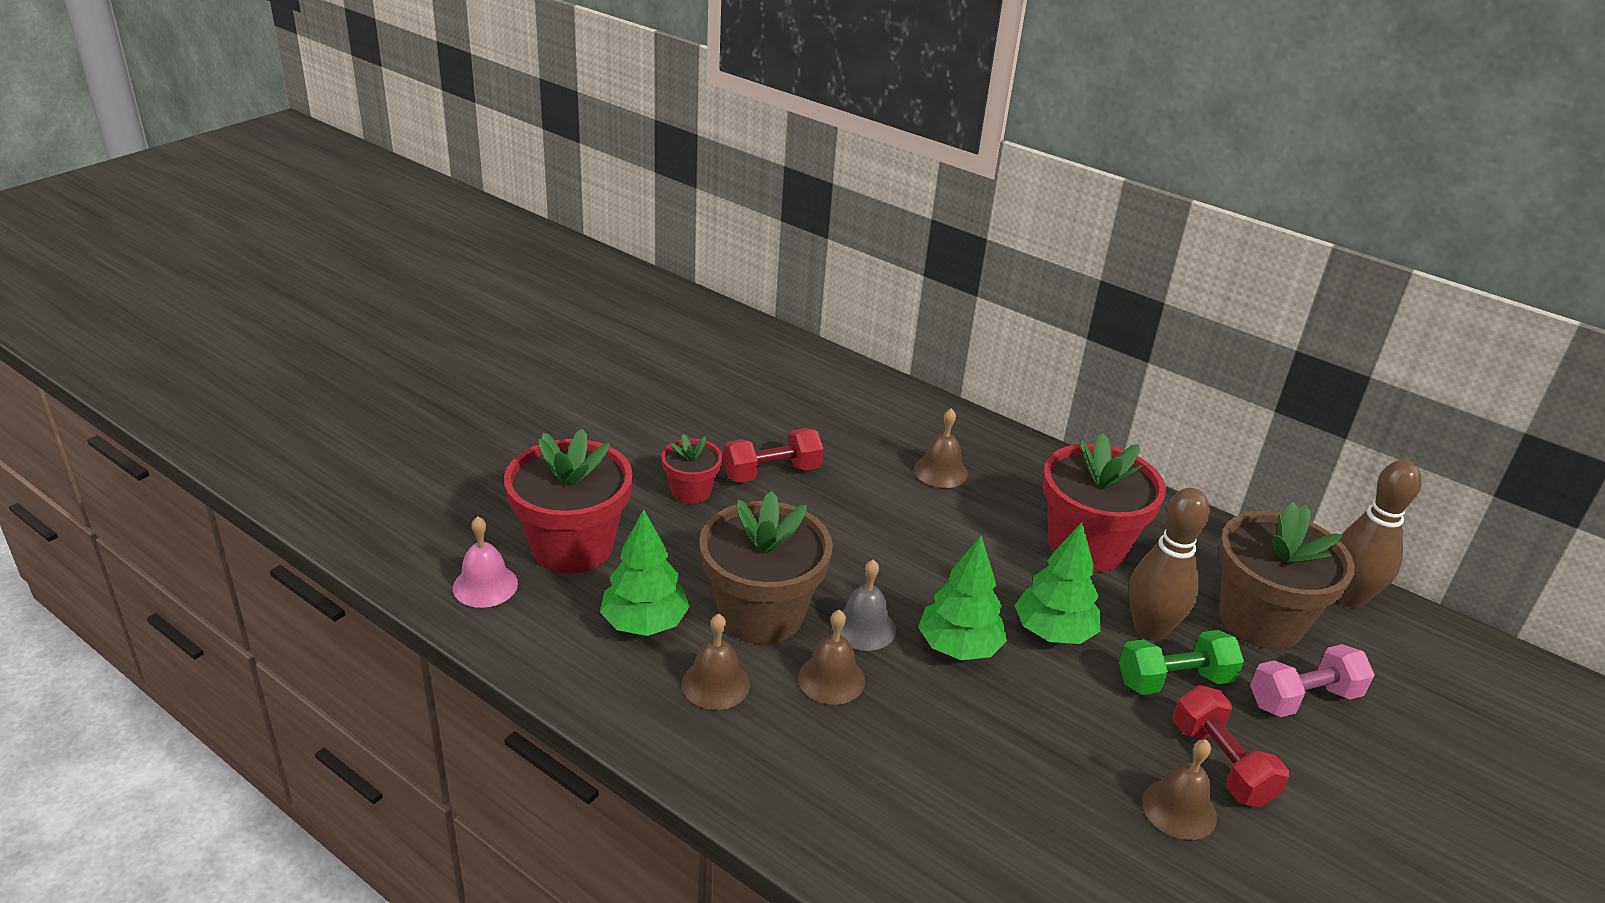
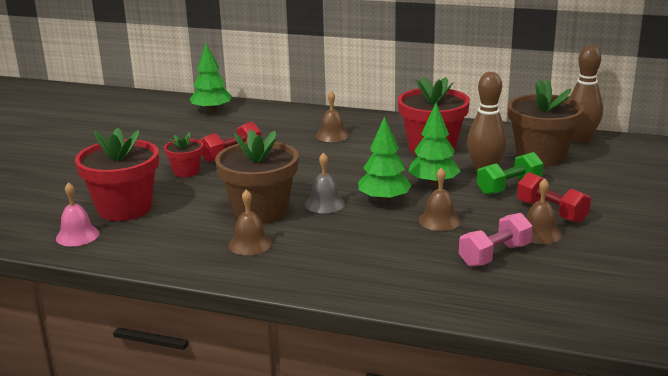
camera: 15 degrees left, 10 degrees down
green tree [600,509,690,636] -> green tree moved to [190,43,232,113]
brown bell [798,610,865,705] -> brown bell moved to [419,167,461,231]
pink dumbbell [1250,644,1375,717] -> pink dumbbell moved to [459,213,533,267]

